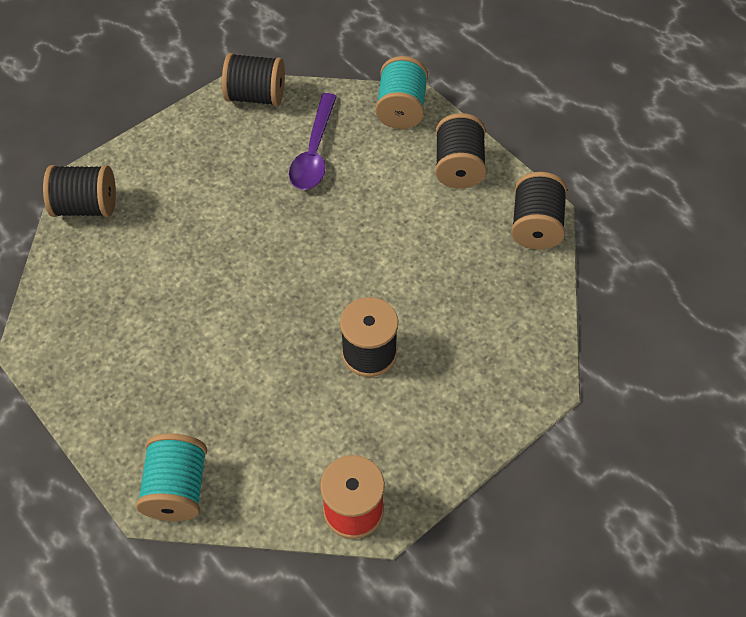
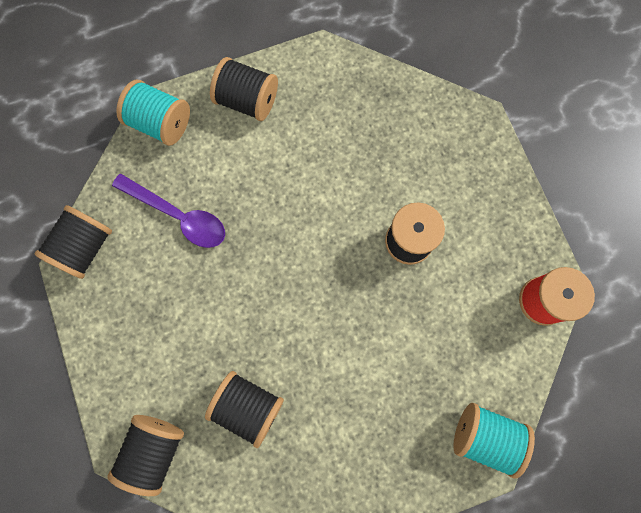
camera: 70 degrees left, 20 degrees up
black spool [511,172,567,250] -> black spool moved to [205,371,284,448]

